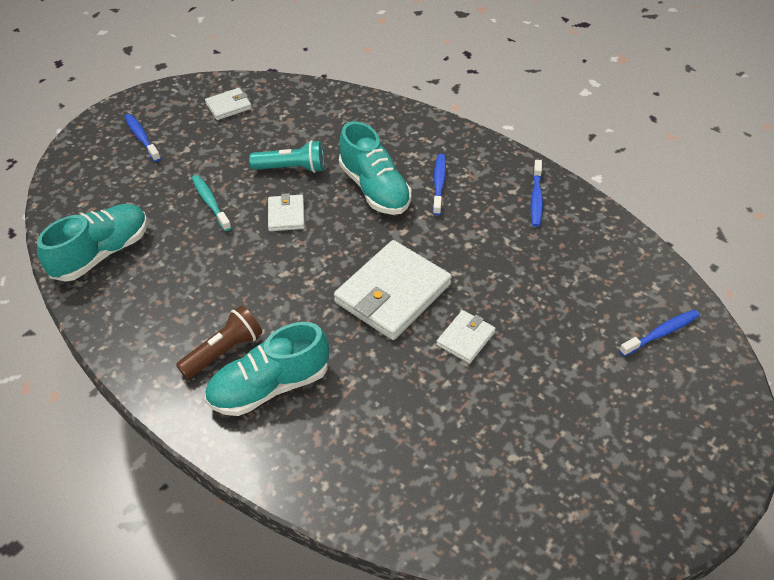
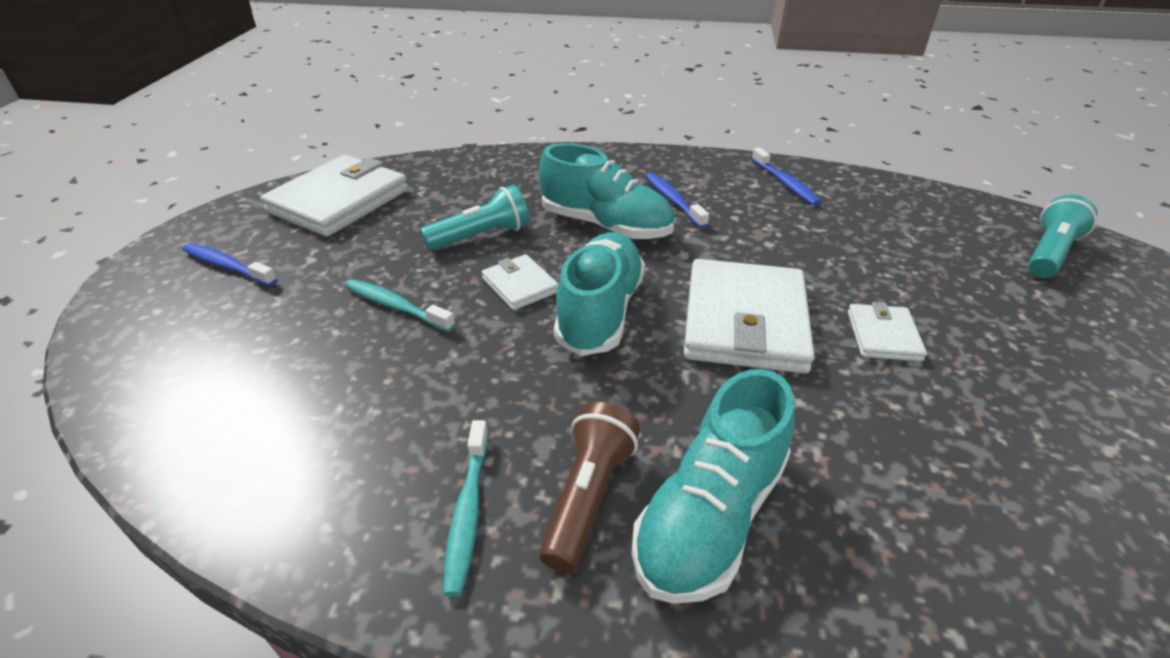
camera: 30 degrees left, 10 degrees down
turquoise shoe [37,204,148,282] -> turquoise shoe moved to [554,232,645,356]
white wallet [205,88,252,120] -> white wallet [260,155,408,237], size x2.02
blue toothbrush [619,309,700,356] -> turquoise flashlight [1028,195,1097,278]
none -> turquoise toothbrush [443,420,489,597]

